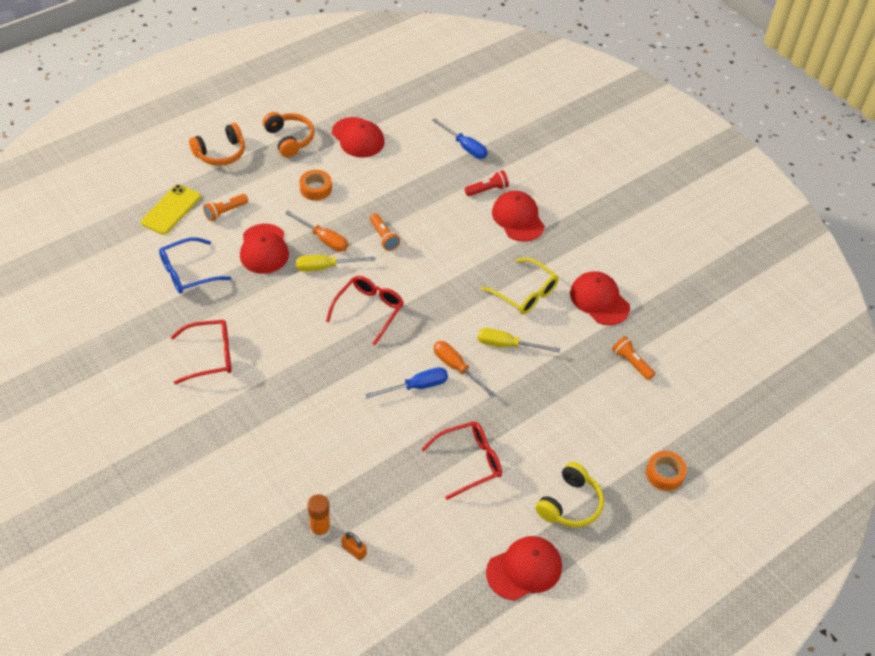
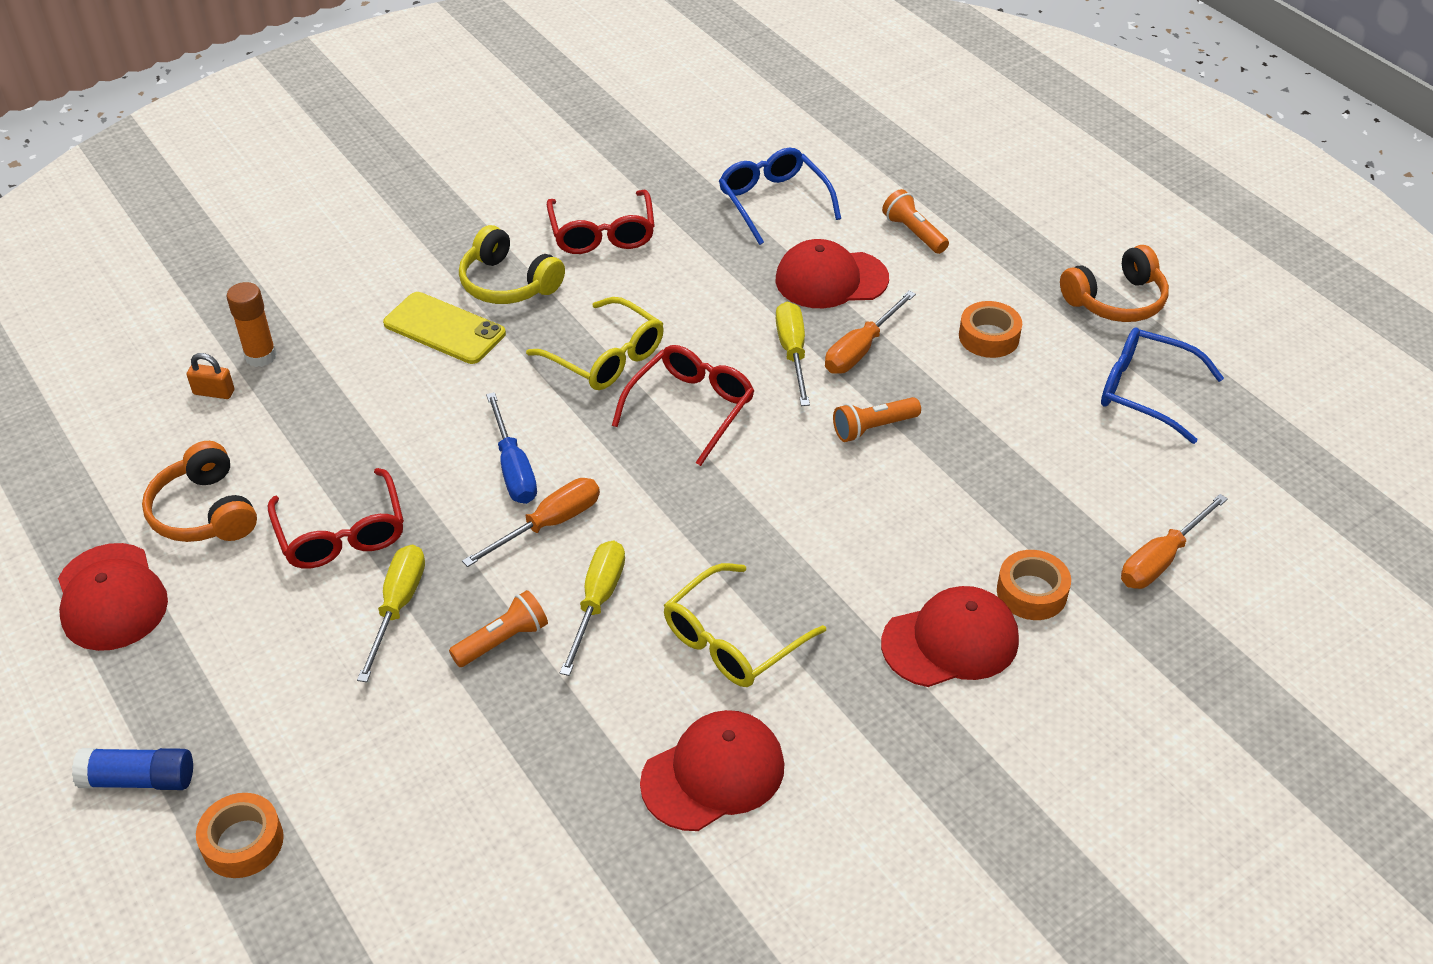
camera: 95 degrees right, 5 degrees down
yellow phone [141,184,201,235] -> yellow phone moved to [383,292,506,364]
orange headphones [189,123,245,166] -> orange headphones moved to [142,441,257,542]
red glasses [326,276,404,346] -> red glasses turned 90 degrees counterclockwise [612,345,754,466]
red cap [332,117,384,157] -> blue glasses [1101,327,1224,444]
orange padlock [341,532,367,561] -> orange padlock turned 60 degrees clockwise [187,353,234,399]
blue screwdriver [432,118,488,159] -> orange screwdriver [1121,494,1228,589]
red flashlight [465,170,509,196] -> orange tape [997,550,1071,620]
yellow headphones [536,462,604,527] -> yellow headphones moved to [459,225,565,304]
orange flashlight [612,336,655,380] -> orange flashlight moved to [449,590,548,667]
none -> blue glue stick [72,748,193,790]
none -> yellow screwdriver [357,544,425,682]
none -> yellow glasses [526,297,664,390]

